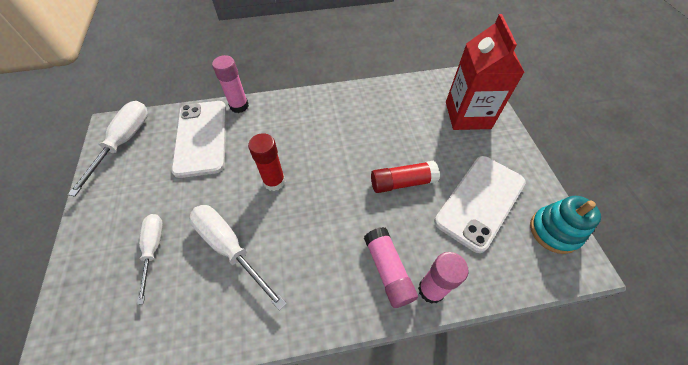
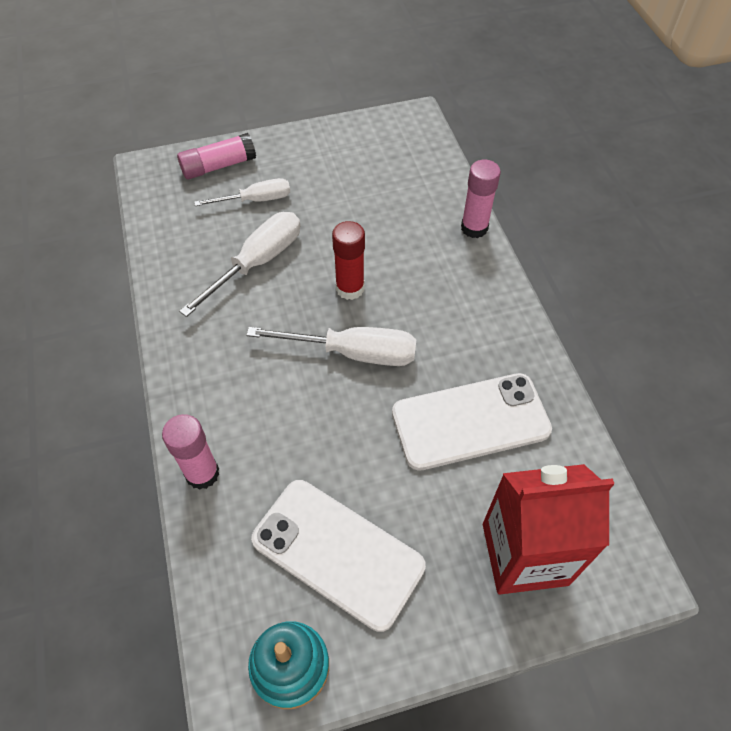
camera: 85 degrees right, 0 degrees up
white screwdriver [67,101,148,197] -> white screwdriver moved to [247,327,416,366]
white phone [171,101,226,178] -> white phone moved to [392,373,552,471]
pink glue stick [364,227,418,308] -> pink glue stick moved to [177,133,256,180]
red glue stick [371,161,440,193] -> none

